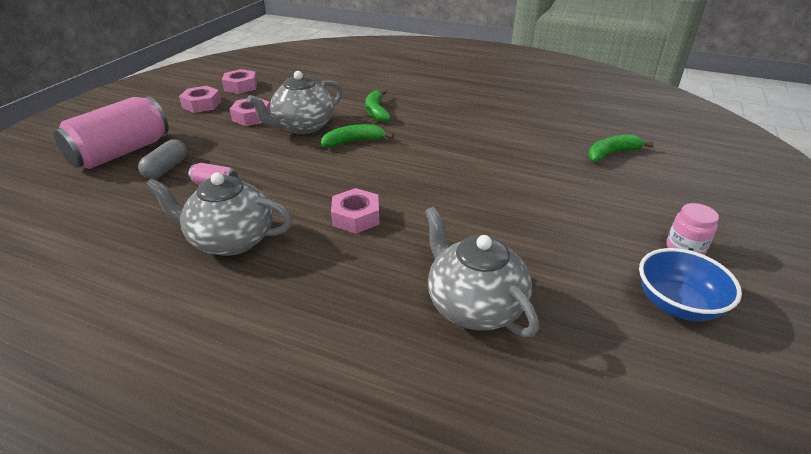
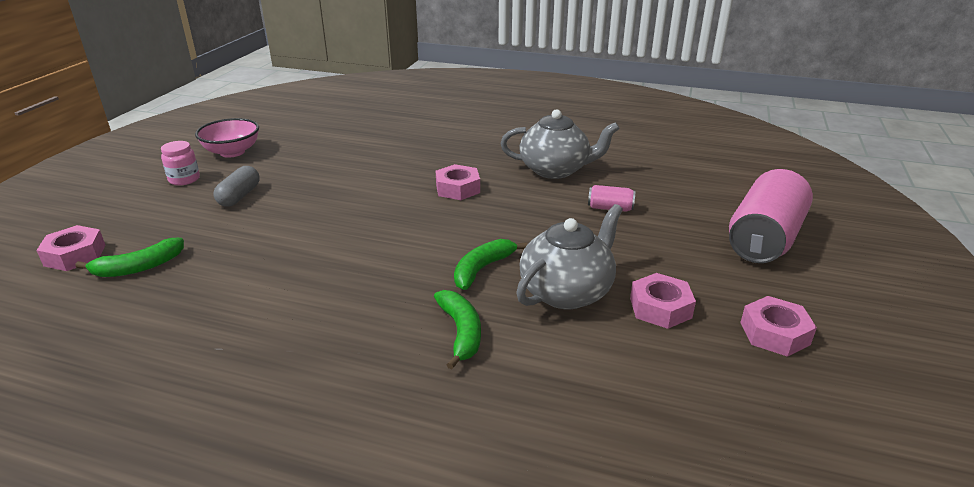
camera: 175 degrees right, 5 degrees down
grey capsule [138,139,187,179] -> grey capsule moved to [213,166,260,207]
pink nut [222,69,257,94] -> pink nut moved to [36,225,105,271]
green banana [321,124,394,147] -> green banana turned 150 degrees clockwise [454,239,528,290]
grey teapot [425,207,539,337] -> none
blue bowl [639,248,742,321] -> pink bowl [195,118,259,158]

